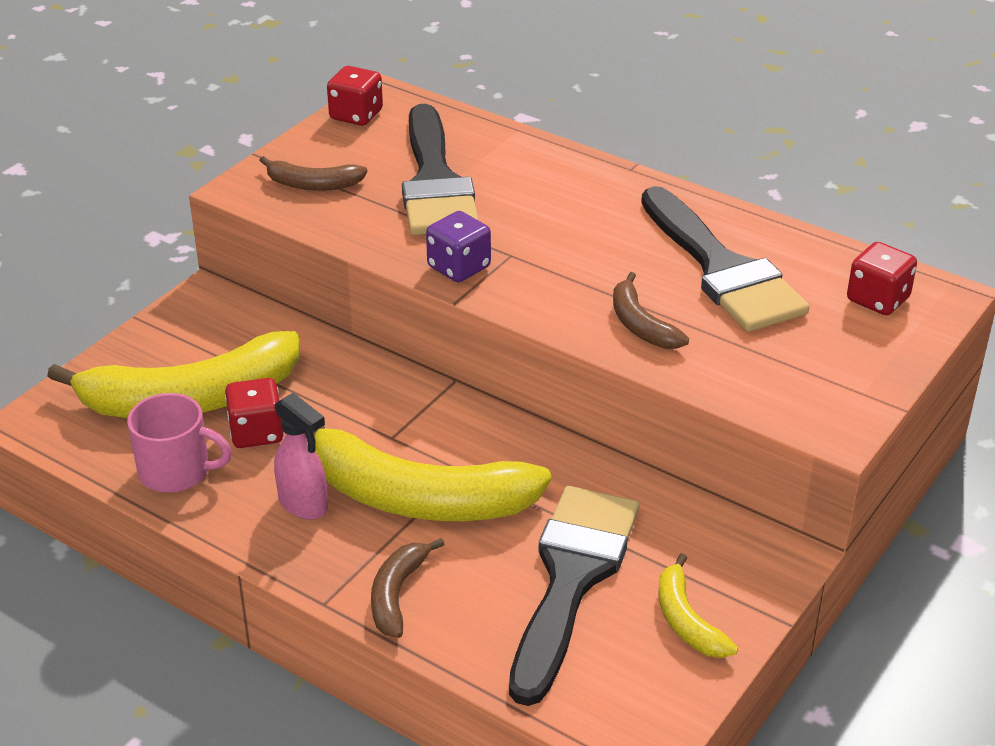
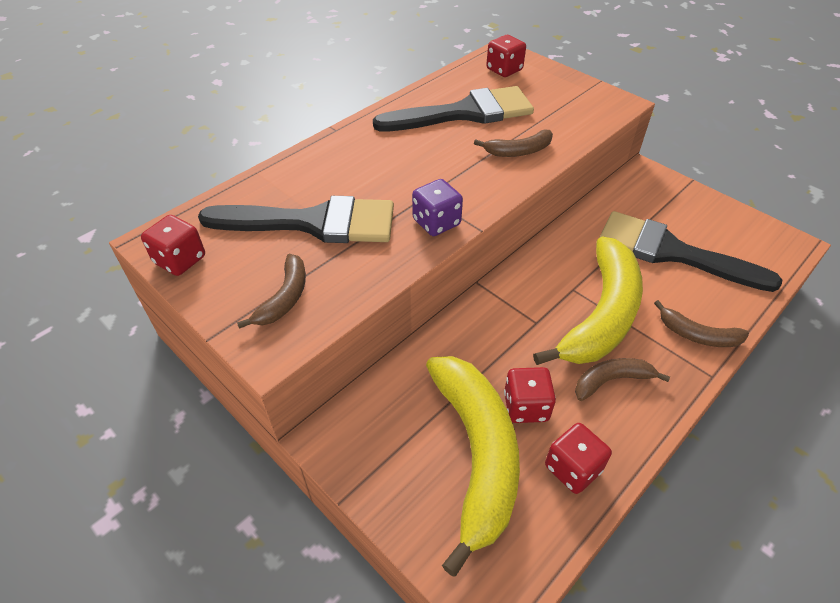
camera: 80 degrees left, 10 degrees up
pink mug [127,393,232,493] -> red dice [545,423,612,494]
pink spray bottle [274,393,328,520] -> brown banana [575,358,670,401]
yellow banana [658,553,738,658] -> none

